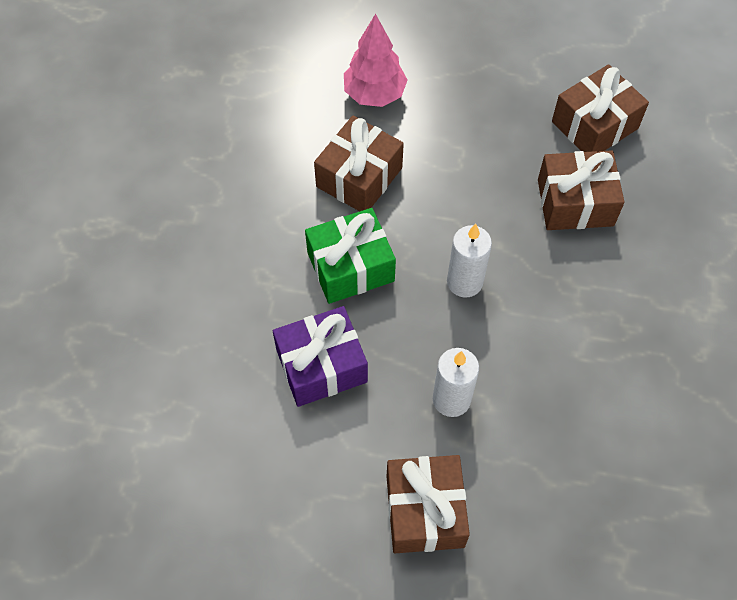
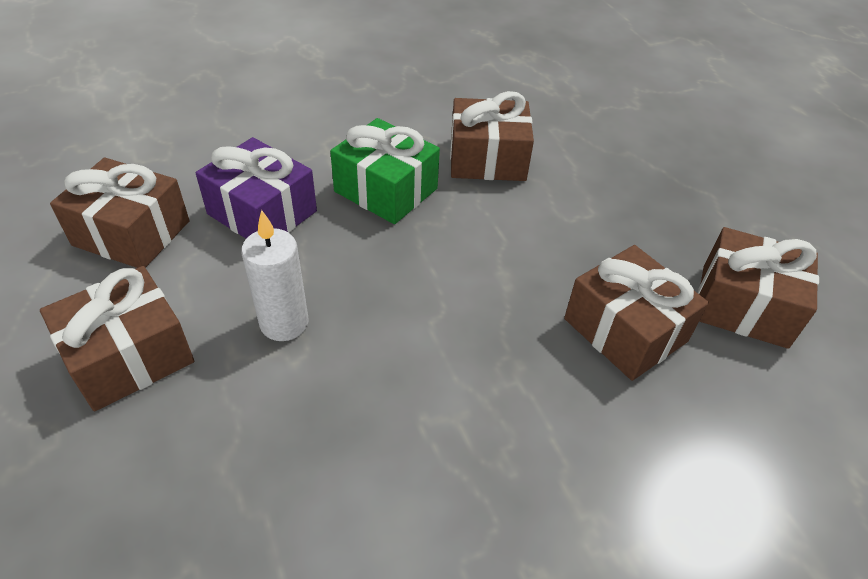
camera: 55 degrees right, 15 degrees down
pink tree [344,14,408,107] -> none
white candle [447,224,492,297] -> none
none -> brown gift [50,158,189,268]

